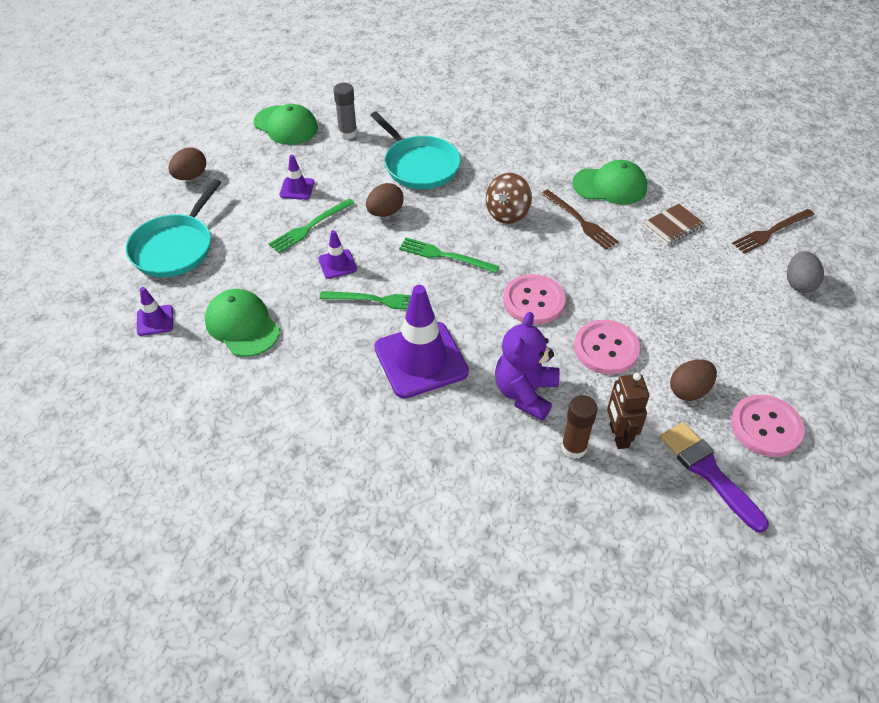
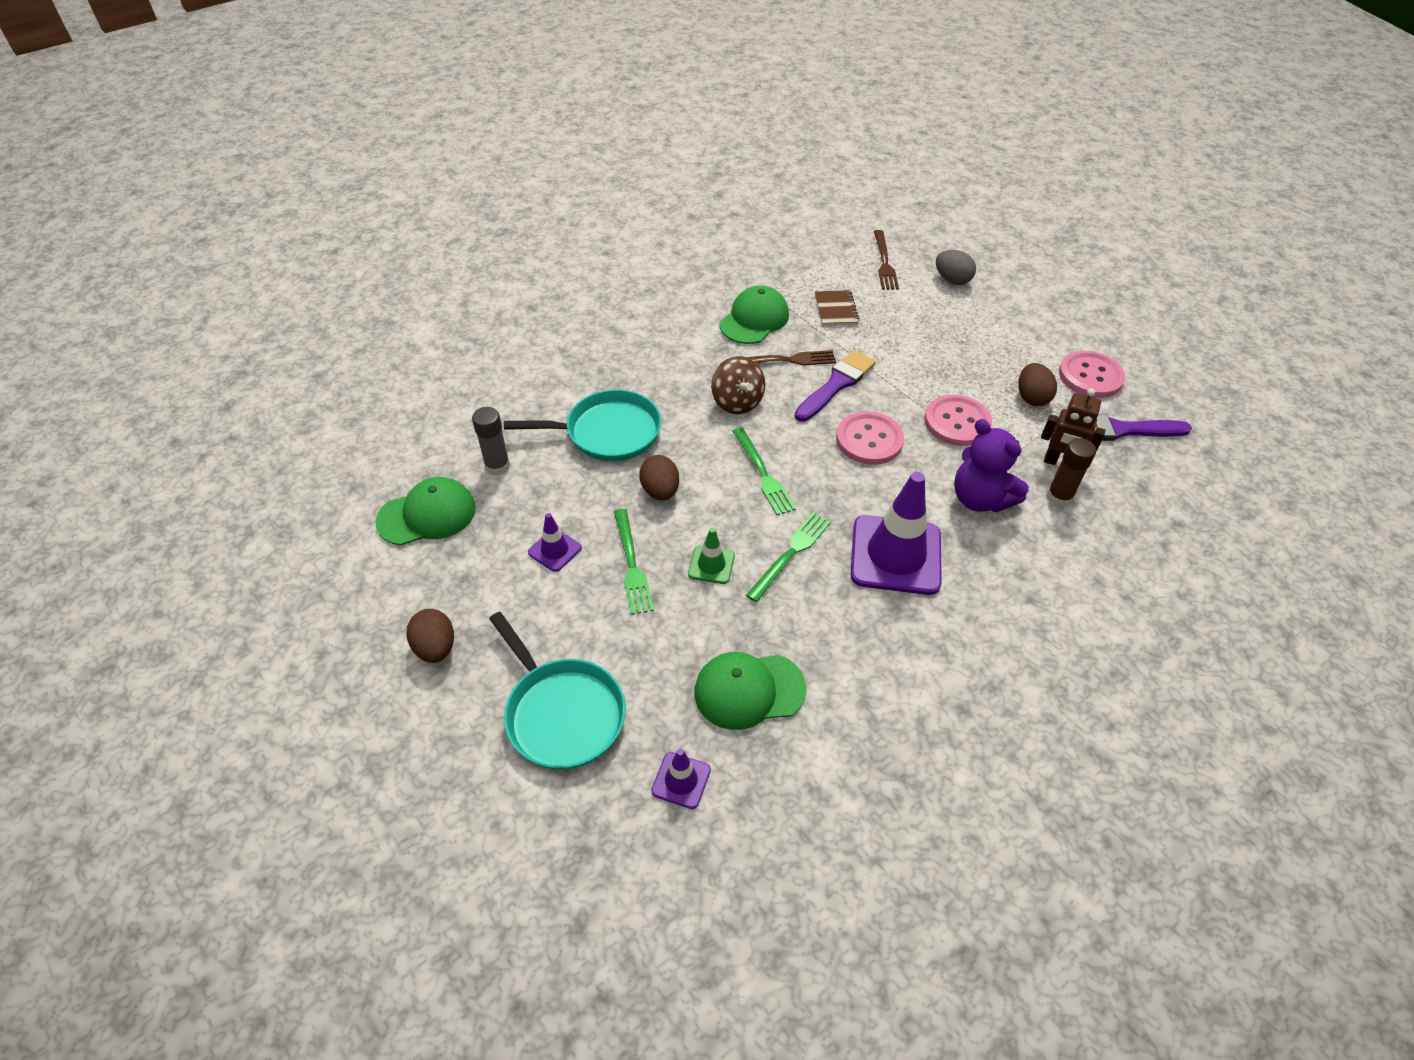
camera: 60 degrees left, 0 degrees up
purple traffic cone [318,230,357,279] -> green traffic cone [688,528,735,584]
green fork [399,238,499,273] -> green fork turned 75 degrees counterclockwise [732,427,796,515]
none -> purple brush [795,350,876,422]

